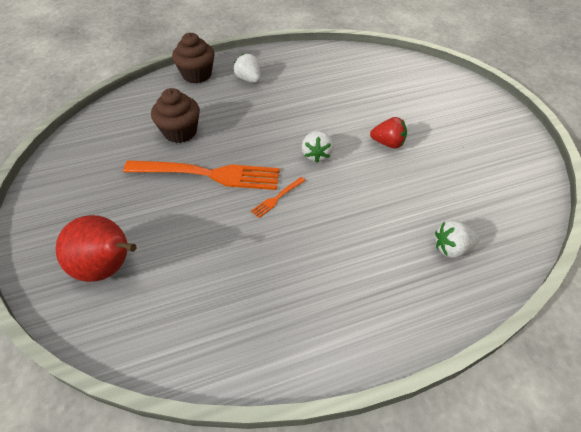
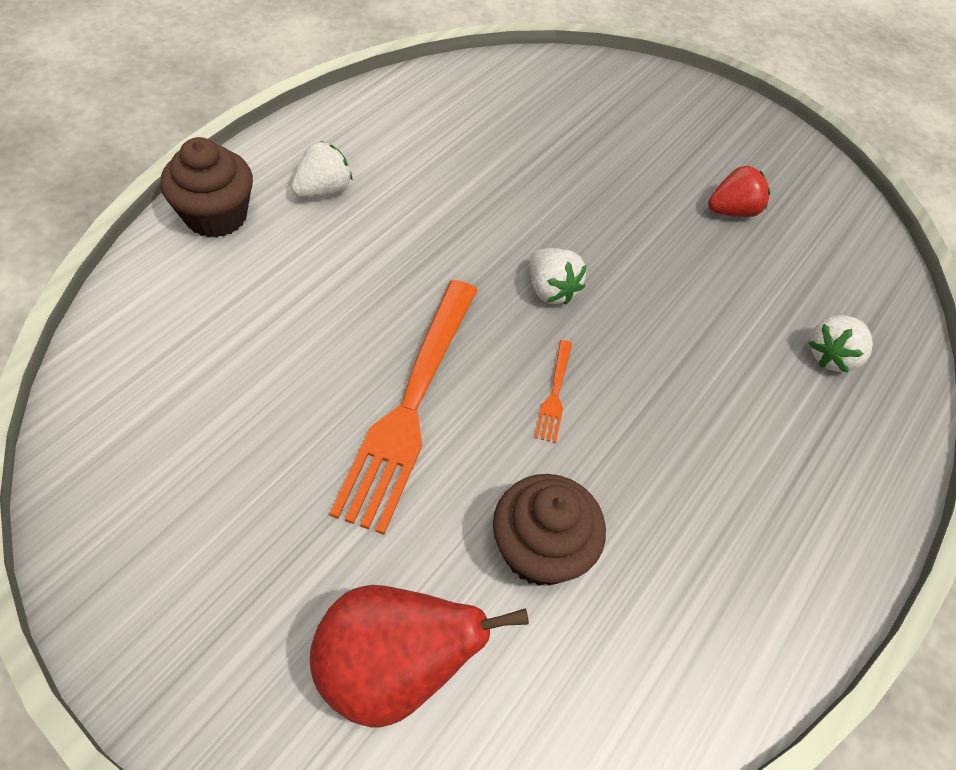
camera: 40 degrees left, 5 degrees up
orange fork [123,160,280,190] -> orange fork turned 135 degrees clockwise [330,280,478,535]
brown cupcake [151,88,200,143] -> brown cupcake moved to [493,474,606,586]
white strawberry [234,53,261,83] -> white strawberry turned 120 degrees clockwise [291,141,352,198]
red strawberry [370,117,407,148] -> red strawberry moved to [708,166,770,217]

